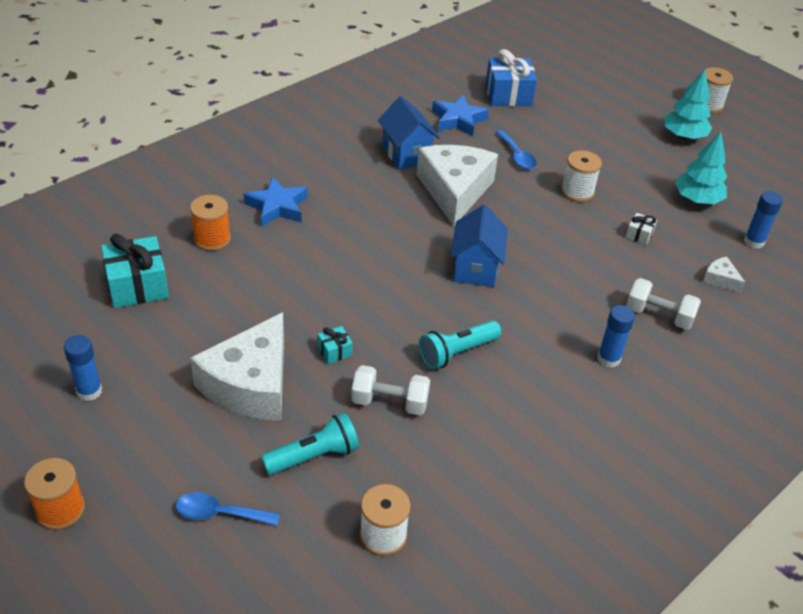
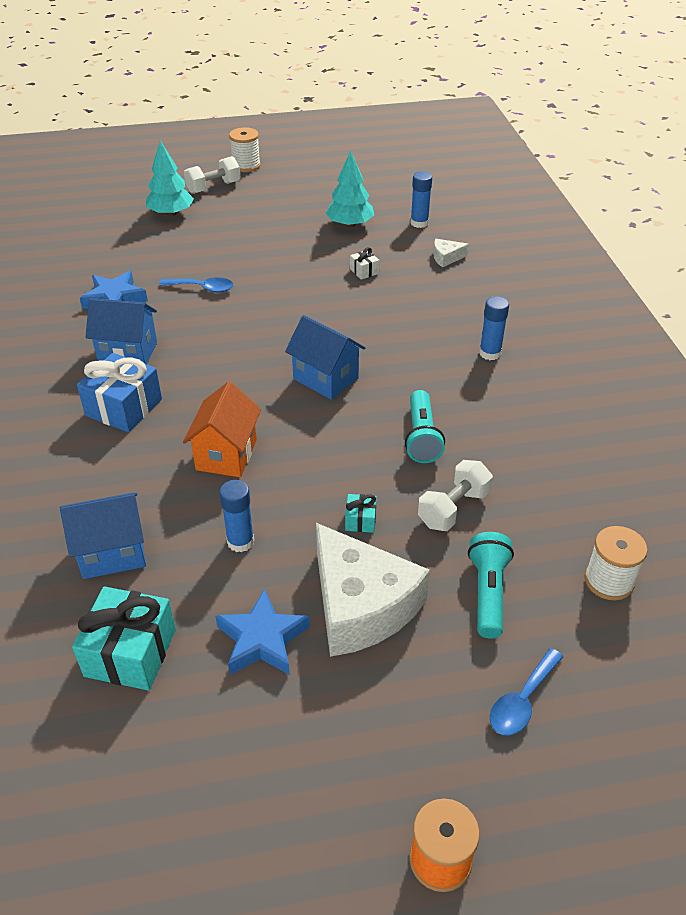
camera: 55 degrees left, 0 degrees up
blue glue stick [64,335,102,401] -> blue glue stick moved to [219,480,254,552]
orange spool [190,195,231,251] -> blue house [60,492,146,579]
blue star [244,177,308,226] -> blue star moved to [215,589,310,675]
white cheese [416,145,498,226] -> none
blue gift [485,49,537,106] -> blue gift moved to [77,353,162,432]
white spool [561,151,602,202] -> none
white dumbbell [626,278,701,330] -> white dumbbell moved to [184,156,241,194]
turquoise tree [664,69,712,139] -> turquoise tree moved to [146,141,194,216]
none -> orange house [183,382,261,477]

